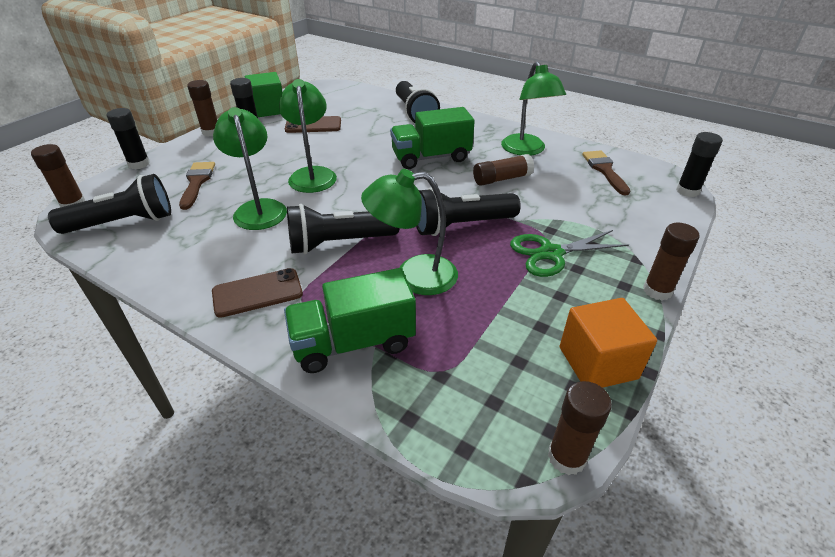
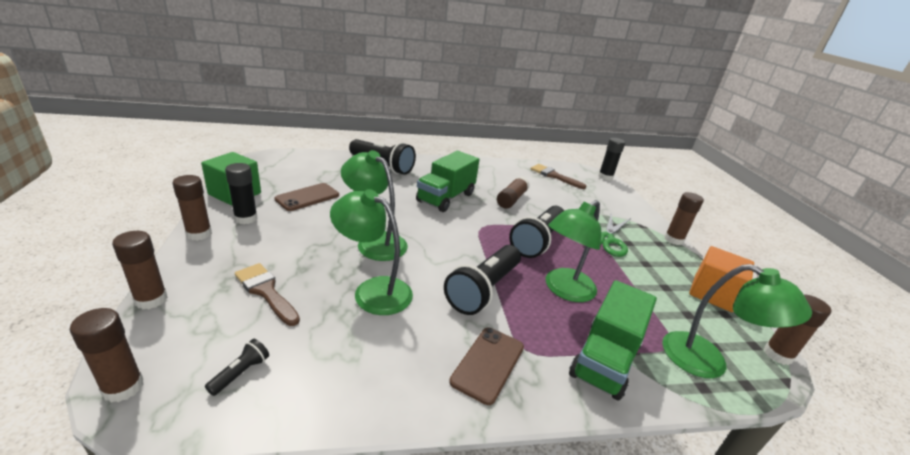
camera: 45 degrees left, 10 degrees down
black flashlight [48,174,171,234] -> black flashlight [205,339,269,396], size x0.43
black glue stick [107,108,150,169] -> brown glue stick [112,231,168,309]
green lamp [501,61,566,156] -> green lamp moved to [662,264,812,378]

